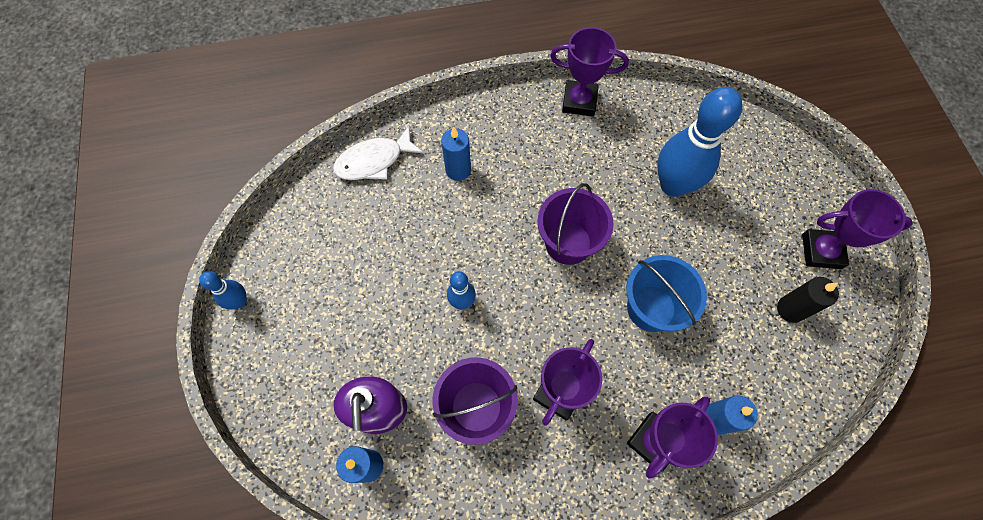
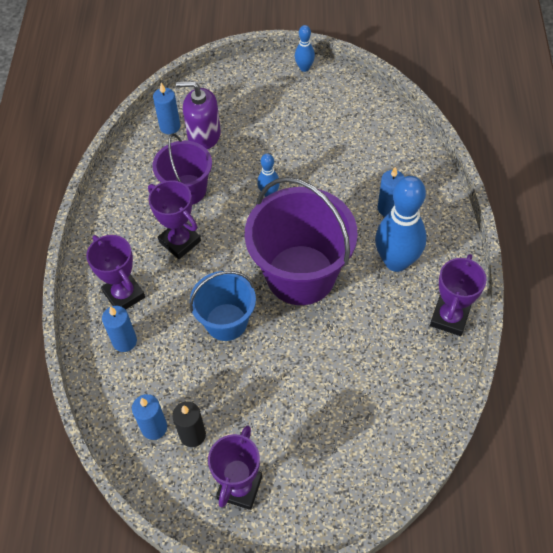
camera: 105 degrees right, 10 degrees down
white fish [333,126,424,180] -> none
purple bucket [537,183,614,265] -> purple bucket [245,177,358,305], size x1.70
blue bowling pin [657,87,742,197] -> blue bowling pin moved to [375,176,427,272]
none -> blue candle [132,394,167,440]

